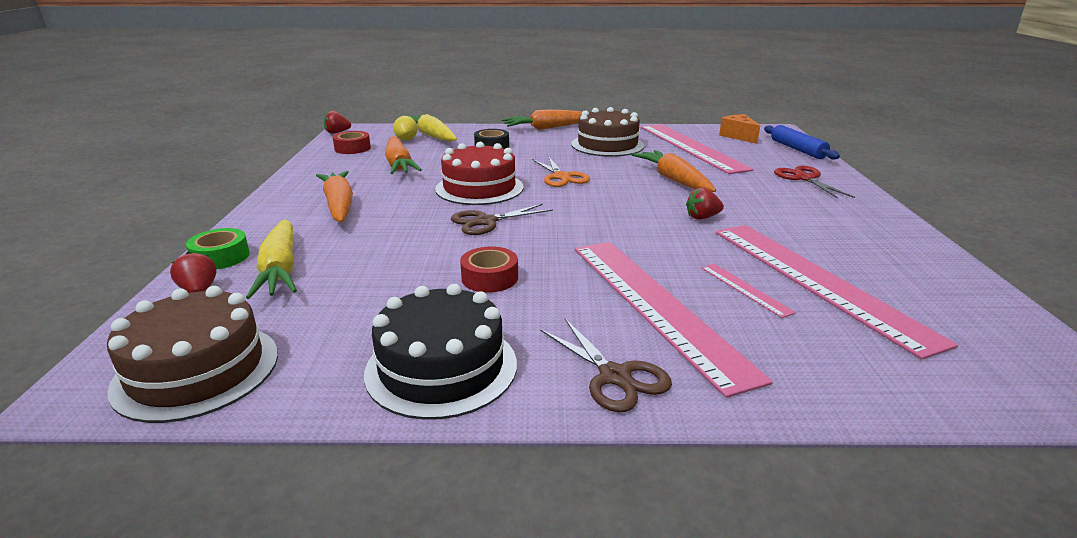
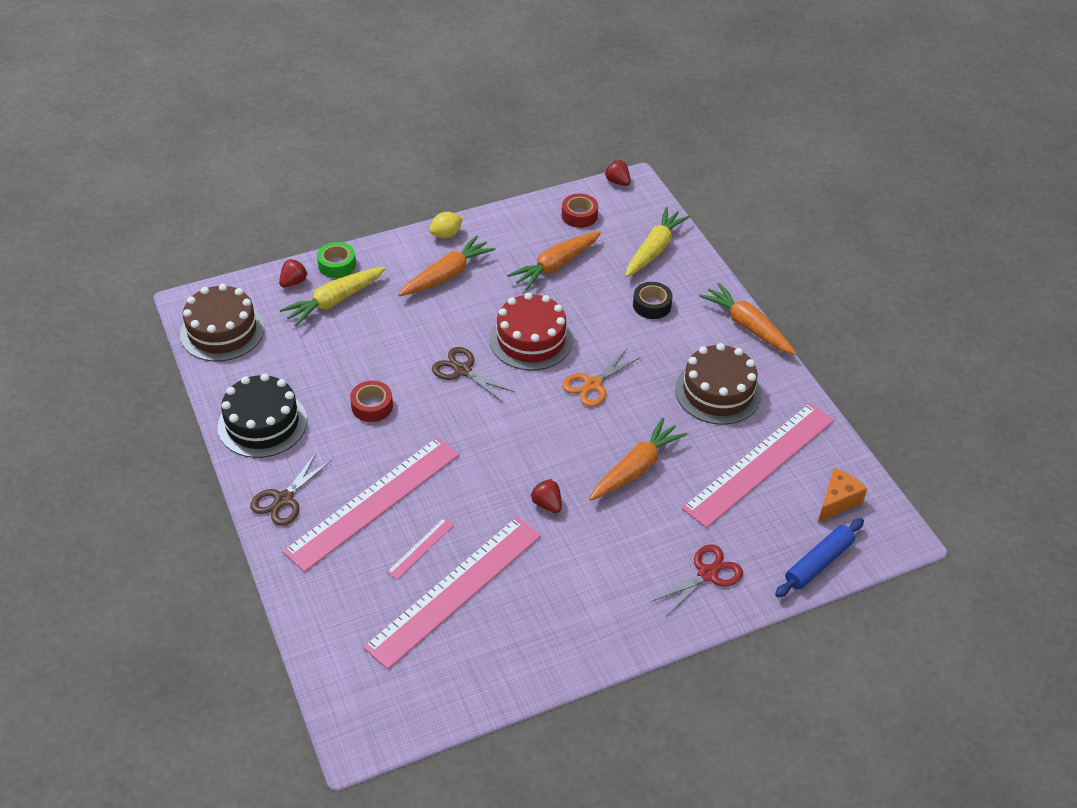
camera: 65 degrees right, 20 degrees up
yellow lemon [393,116,418,141] -> yellow lemon moved to [429,212,463,239]

